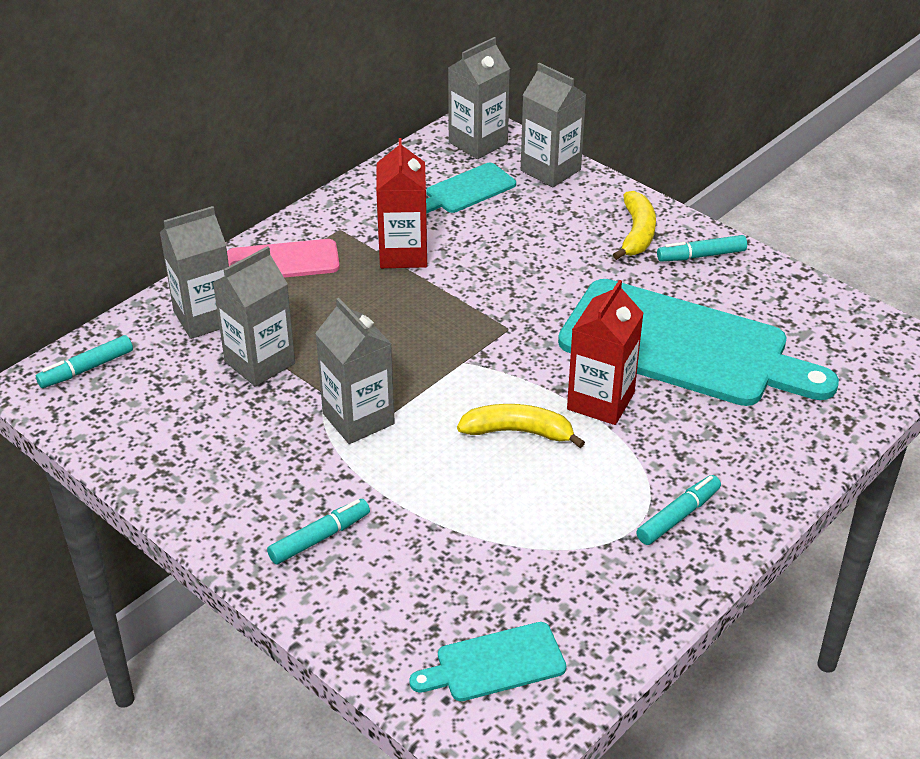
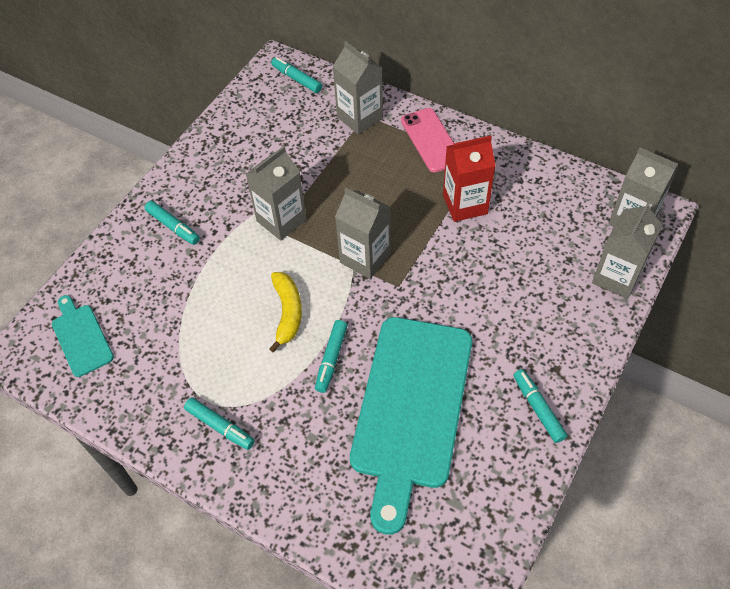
camera: 80 degrees right, 15 degrees up
grey carton [213,246,295,387] -> grey carton moved to [335,188,391,279]
turquoise cutting board [426,163,516,213] -> none
red carton [567,280,644,425] -> turquoise marker [315,320,348,393]
yellow banana [613,191,656,260] -> none

